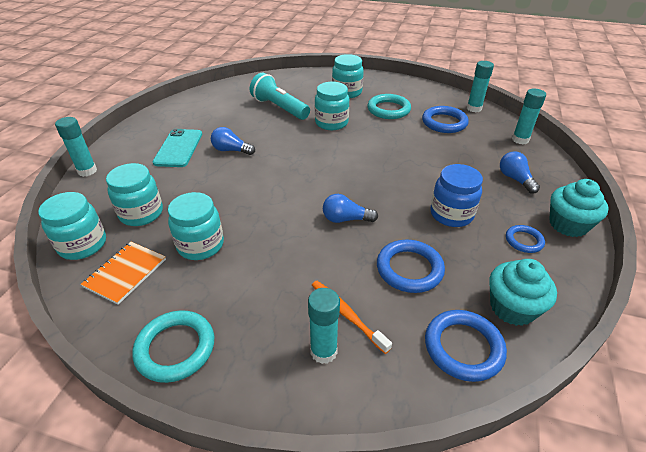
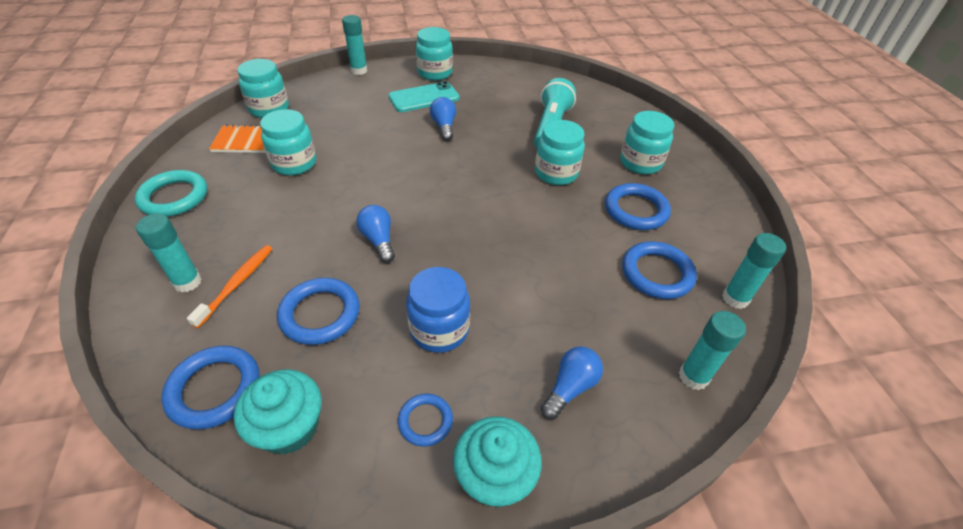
camera: 60 degrees right, 5 degrees up
turquoise jar [106,163,163,226] -> turquoise jar moved to [416,27,453,81]
turquoise ring [368,94,411,119] -> blue ring [605,183,671,230]

